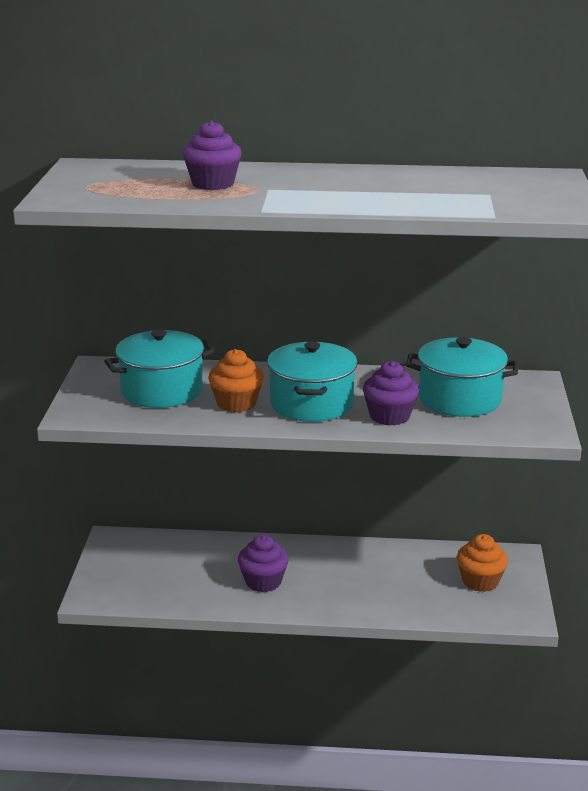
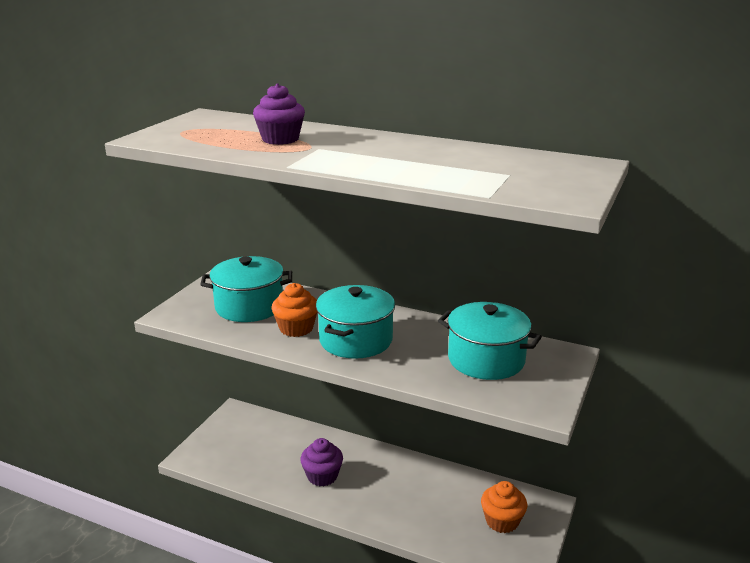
camera: 20 degrees right, 0 degrees up
purple cupcake [363,361,419,426] -> none

